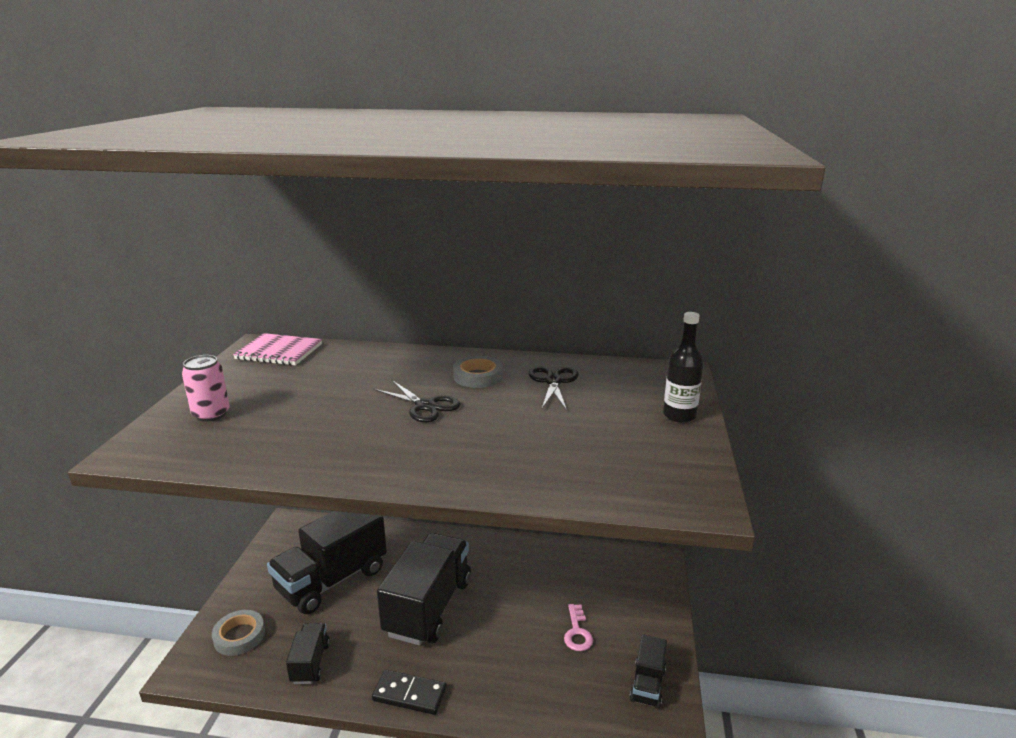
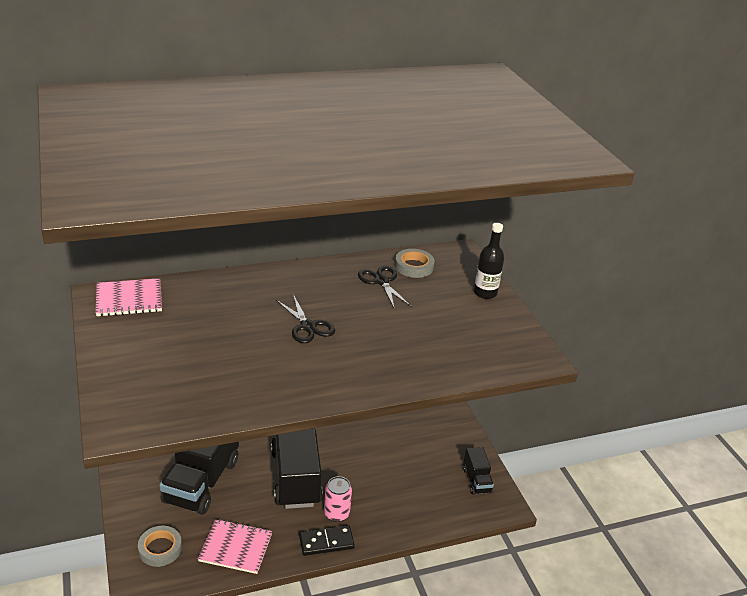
camera: 30 degrees left, 10 degrees up
pink can [182,355,230,422] -> pink can moved to [324,476,352,522]
black truck [286,623,330,684] -> pink notebook [198,519,272,574]
black scissors [373,380,461,422] -> black scissors turned 45 degrees clockwise [276,294,335,343]
grey tape [453,356,503,388] -> grey tape moved to [395,249,435,278]
pink key [564,604,593,651] -> none

